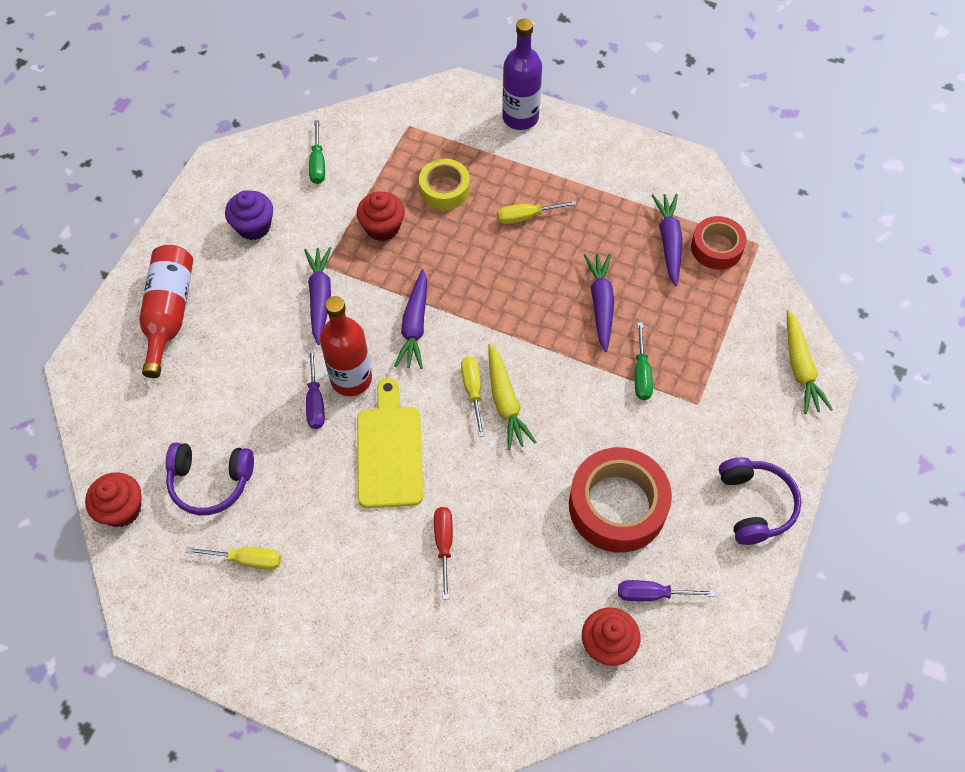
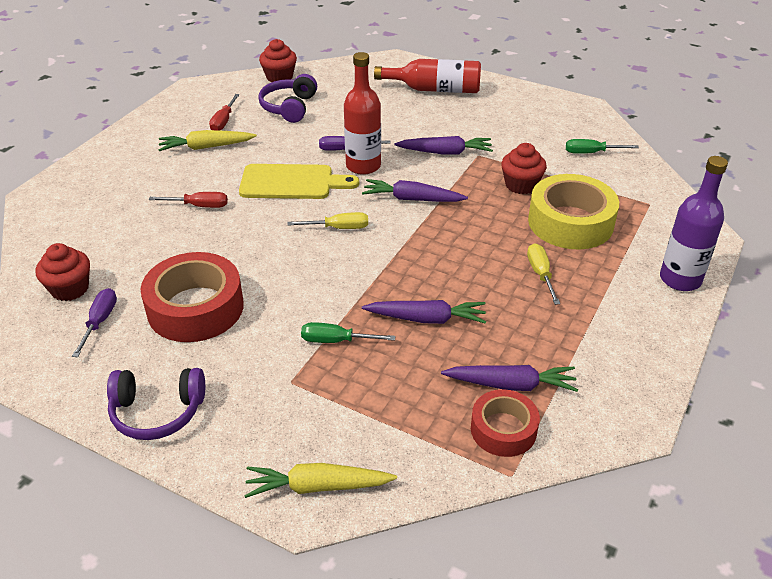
camera: 95 degrees right, 20 degrees down
yellow screwdriver [186,547,281,570] -> red screwdriver [209,94,239,131]
purple cupcake [225,190,273,240] -> none
yellow tape [419,159,470,210] -> yellow tape [528,174,619,249], size x1.67
yellow carrot [489,344,536,450] -> yellow carrot moved to [159,130,257,151]

